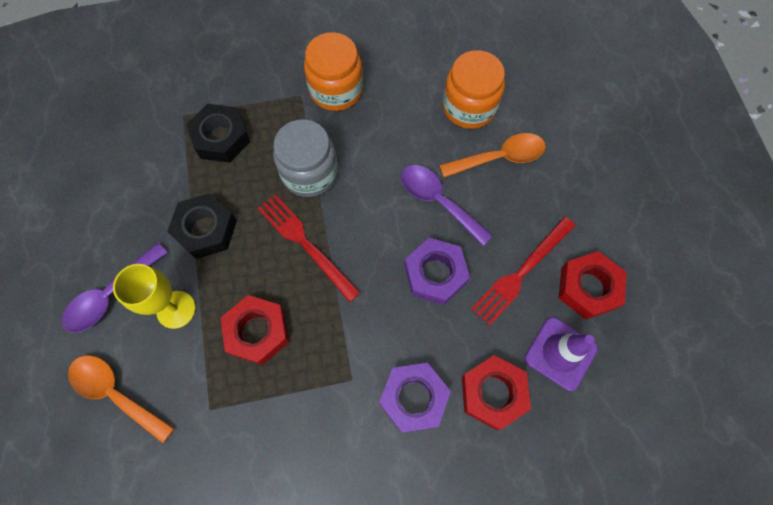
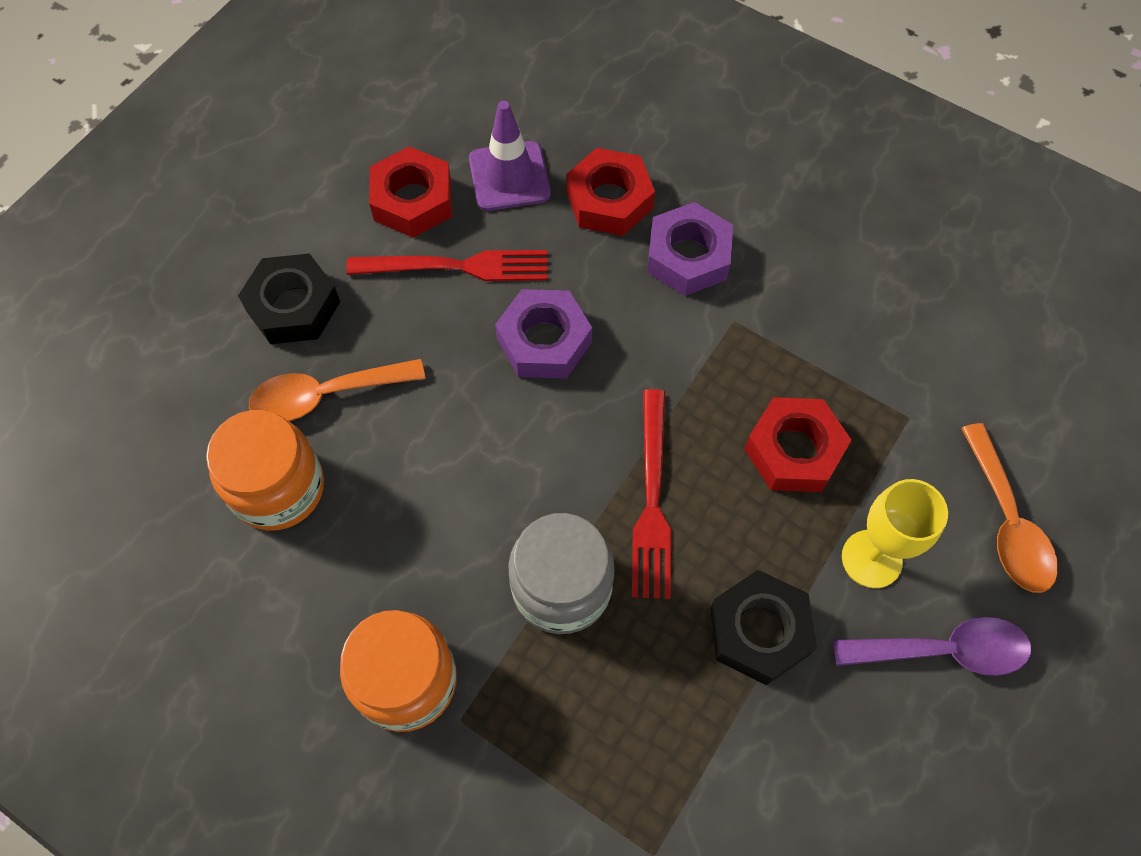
camera: 135 degrees left, 5 degrees down
black nut [186,104,250,163] -> black nut moved to [238,254,340,344]
purple spoon [401,165,493,246] -> none
orange spoon [440,133,546,178] -> orange spoon turned 45 degrees counterclockwise [249,359,425,421]

